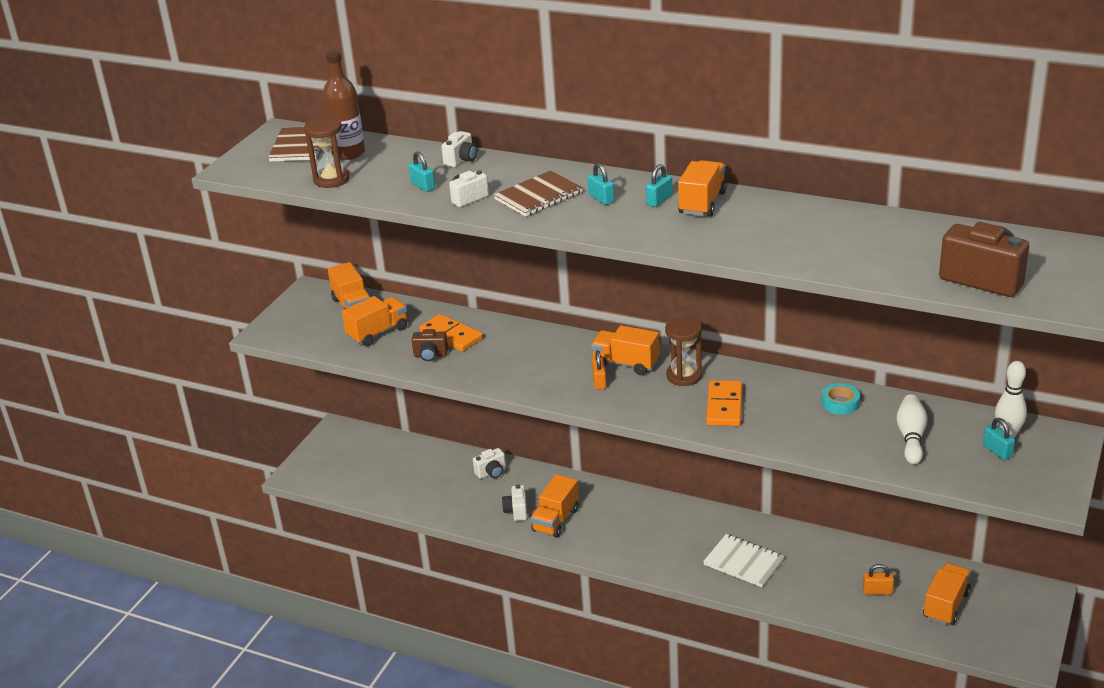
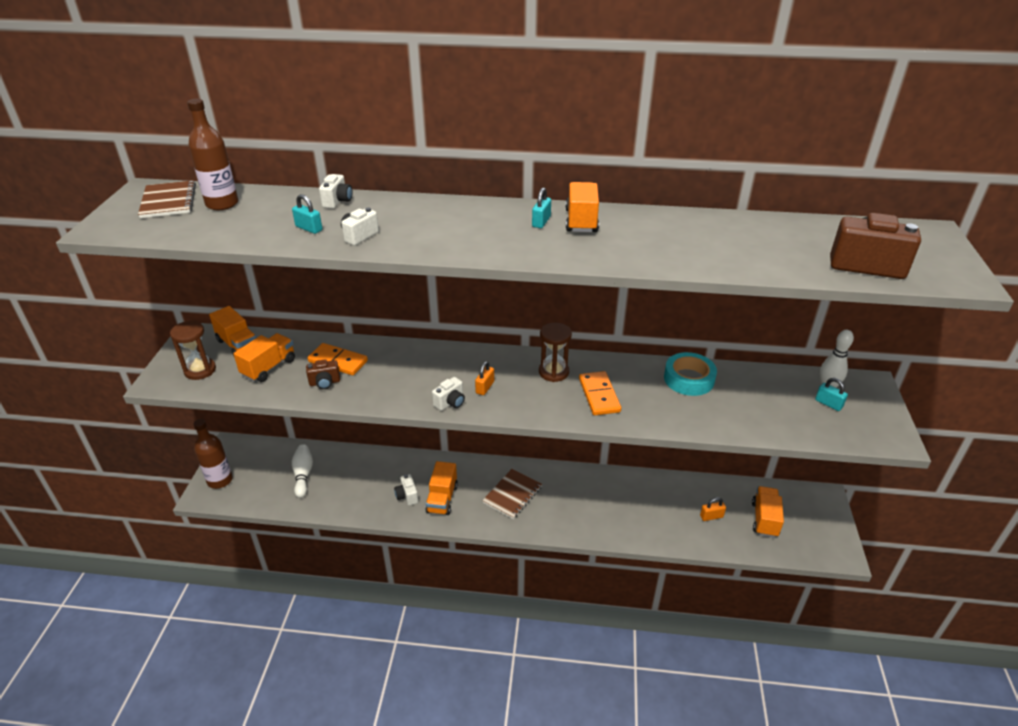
camera: 20 degrees left, 5 degrees up
brown hourglass [304,116,350,188] -> brown hourglass moved to [170,320,216,380]
white camera [473,448,506,479] -> white camera moved to [432,377,465,411]
brown notebook [494,170,583,217] -> brown notebook moved to [482,469,542,519]
turquoise padlock [588,163,614,205] -> none
orange truck [591,325,660,375] -> none
orange padlock [592,350,607,390] -> orange padlock turned 45 degrees clockwise [475,361,494,395]
white notebook [703,534,785,587] -> none
turquoise tape [821,383,860,415] -> turquoise tape [664,352,717,396], size x1.60
white bowling pin [896,394,928,465] -> white bowling pin moved to [292,444,313,498]
none -> brown bottle [193,419,233,489]

